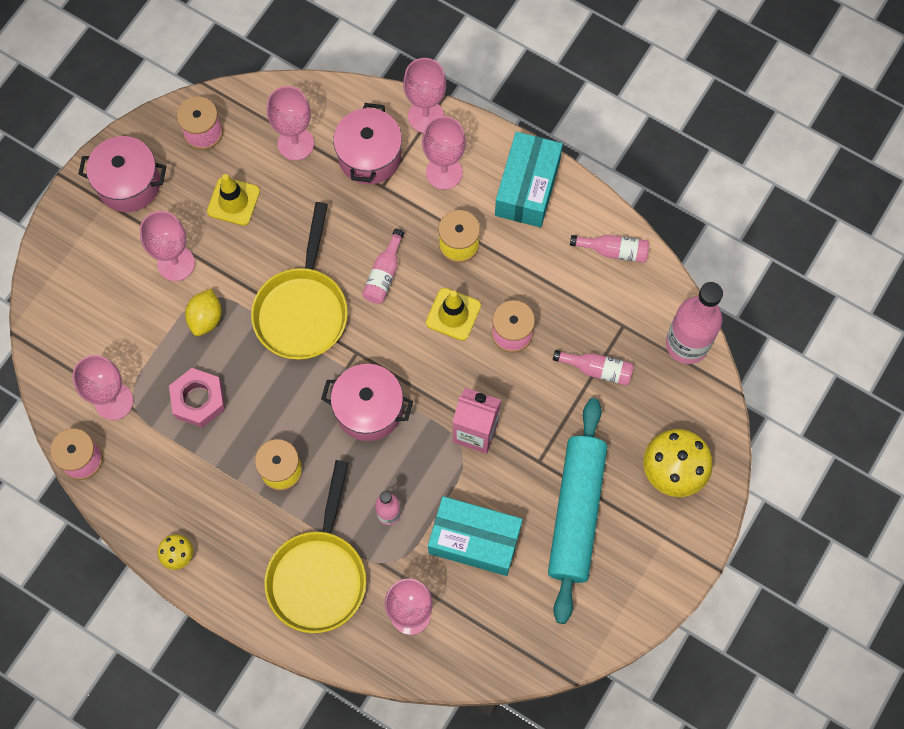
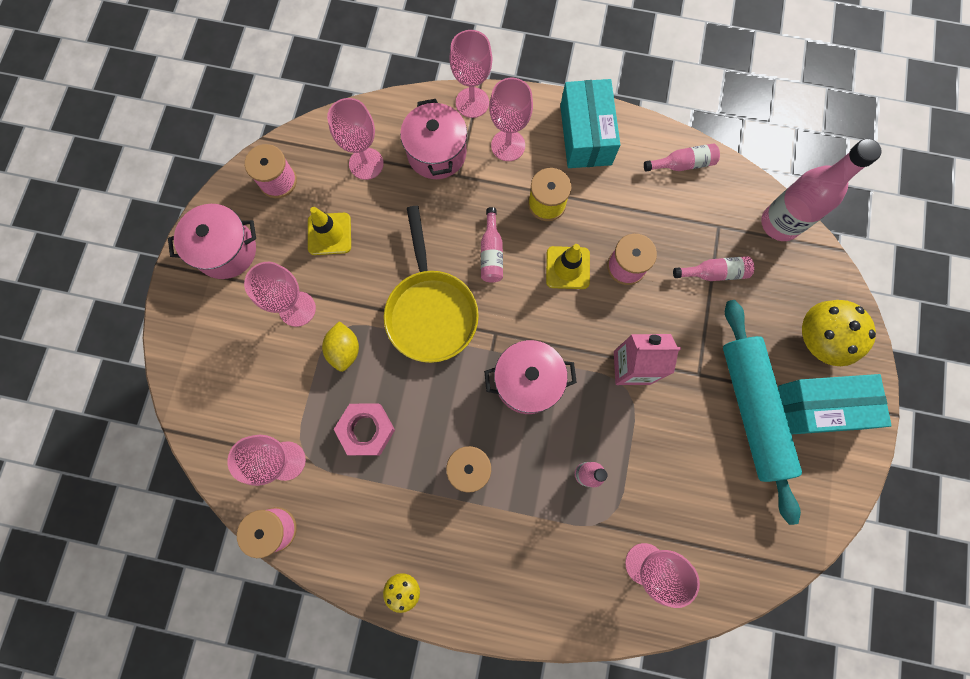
camera: 20 degrees left, 5 degrees up
yellow pan [264,460,366,633] -> none
turquoise box [428,496,523,576] -> turquoise box moved to [778,374,892,435]

